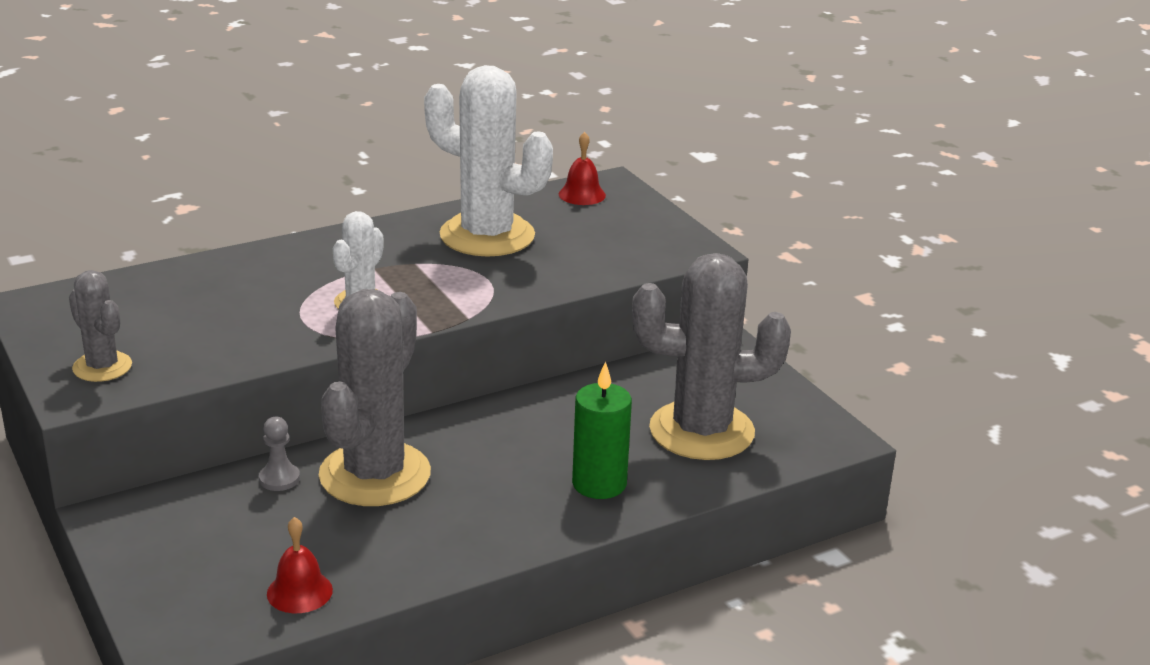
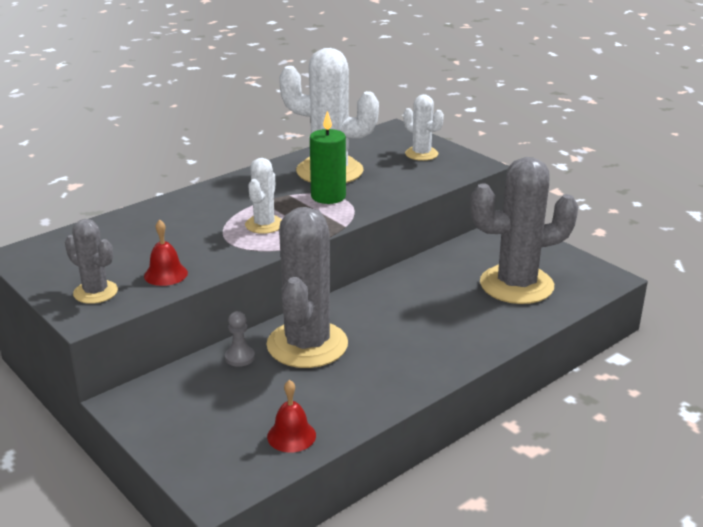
camera: 10 degrees left, 0 degrees up
red bell [559,132,606,205] -> red bell moved to [144,220,188,286]
green candle [572,361,632,499] -> green candle moved to [310,111,346,204]
none -> white cactus [403,94,444,161]

